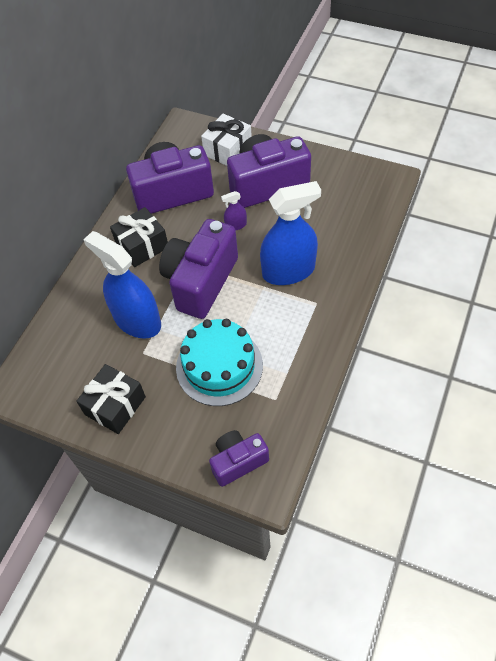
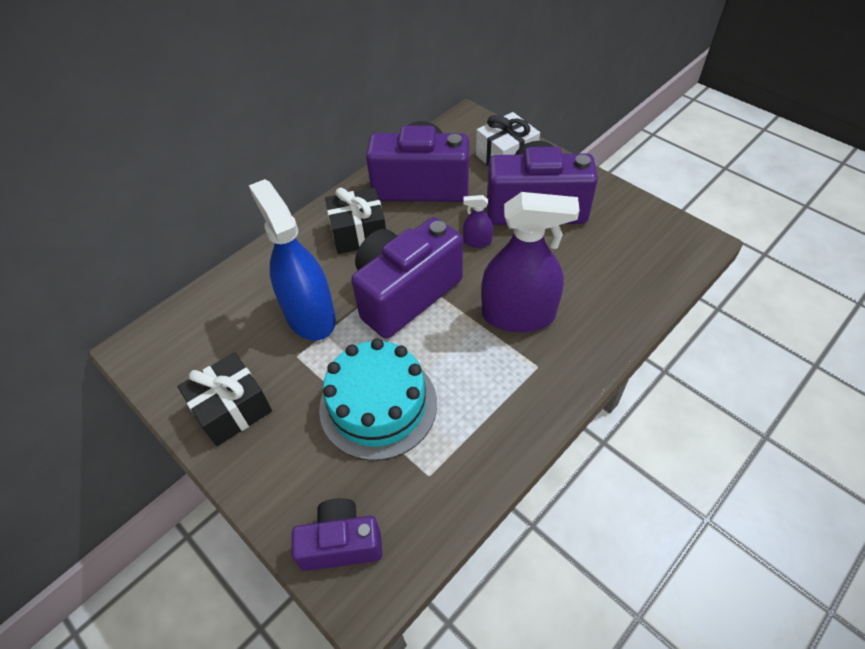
camera: 20 degrees right, 5 degrees down
blue spray bottle [260,181,321,285] -> purple spray bottle [481,192,580,332]

